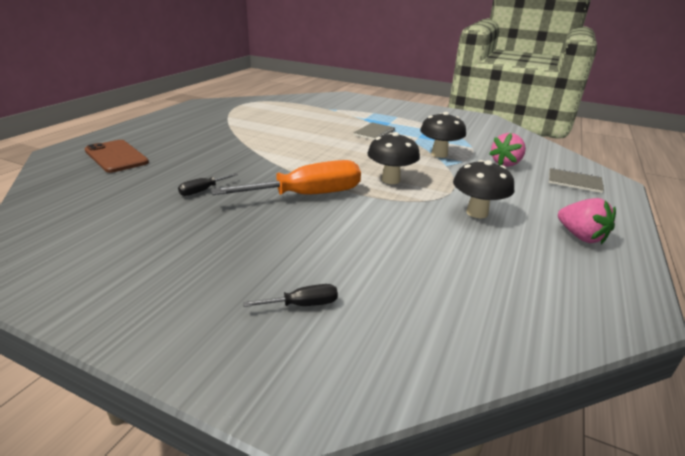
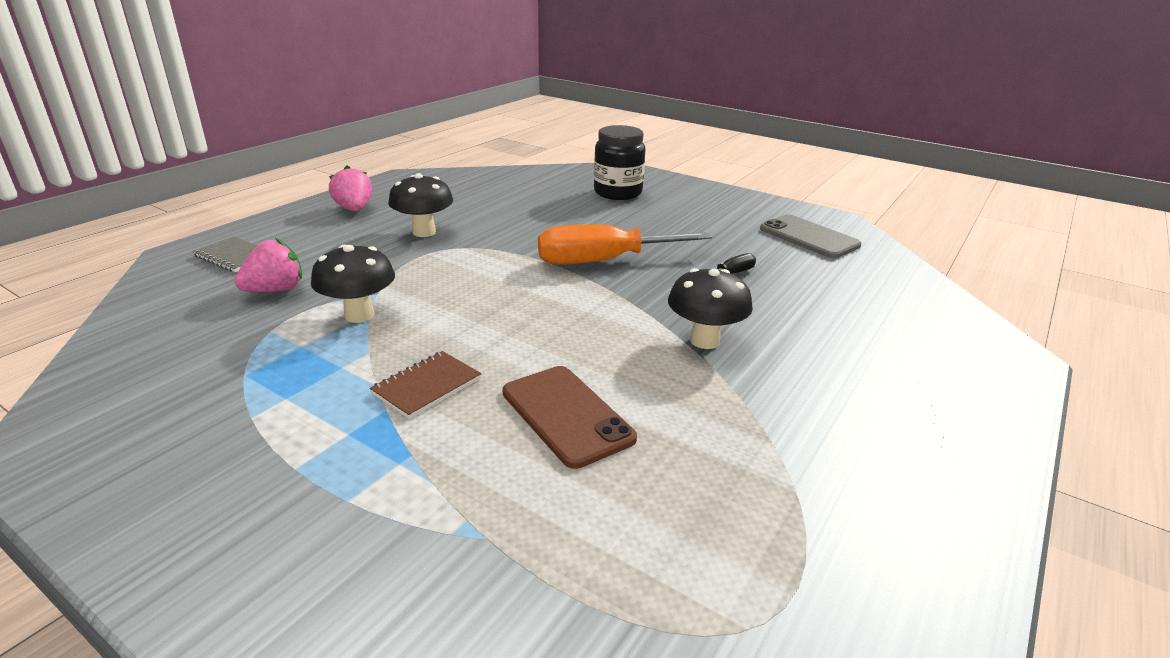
camera: 170 degrees left, 0 degrees up
brown phone [85,140,149,173] -> brown phone moved to [503,366,637,469]
black screwdriver [243,284,338,307] -> black jar [594,125,646,200]
grey notebook [353,122,395,140] -> brown notebook [370,351,482,419]
black mushroom [367,132,420,184] -> black mushroom moved to [668,268,753,349]
none -> grey phone [760,214,861,258]

